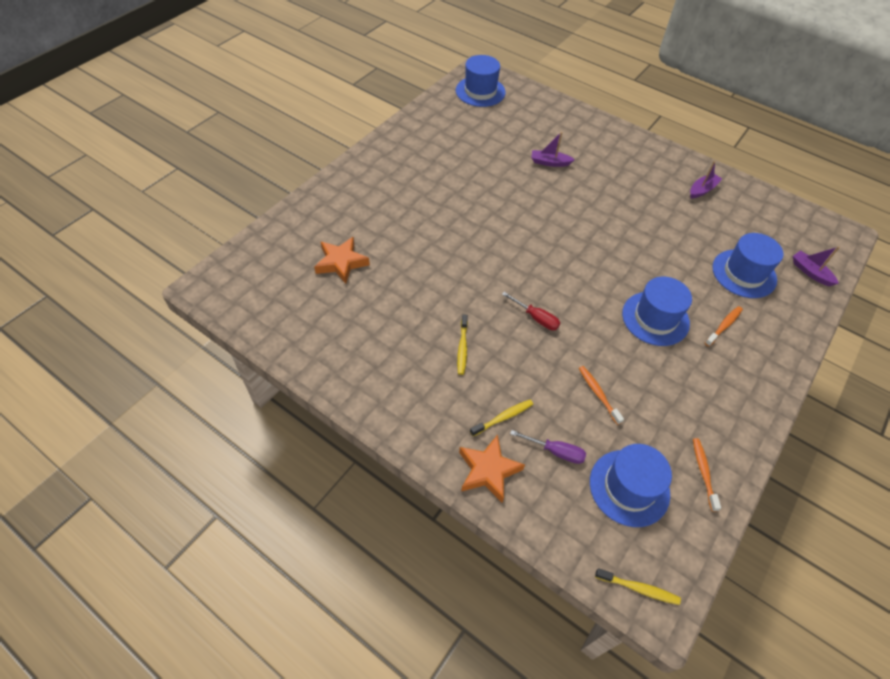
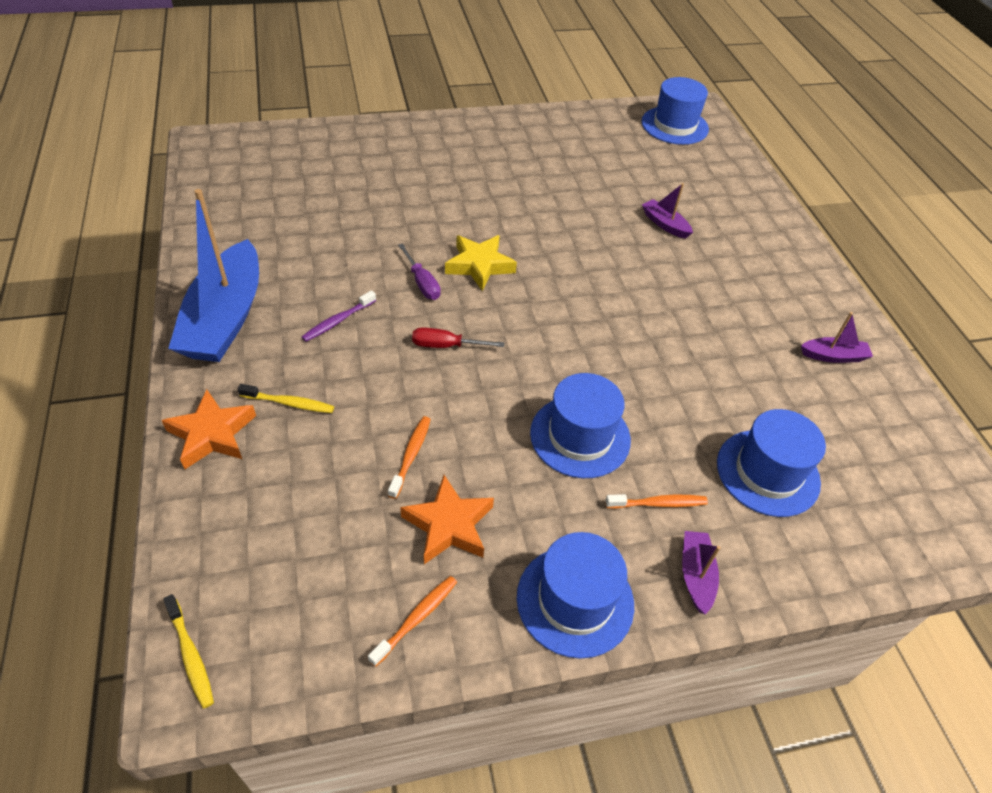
camera: 40 degrees right, 5 degrees down
orange star [314,237,370,284] -> orange star moved to [400,475,494,564]
yellow toothbrush [457,314,468,375] -> purple toothbrush [302,290,376,342]
red screwdriver [502,292,560,330] -> red screwdriver turned 105 degrees clockwise [412,327,504,348]
purple screwdriver [510,430,586,464] -> purple screwdriver moved to [398,243,441,300]
blue hat [590,444,672,527] -> blue hat moved to [517,532,634,659]
purple boat [793,246,840,286] -> purple boat moved to [682,531,720,614]
none -> blue boat [168,189,259,362]
none -> yellow star [445,235,517,291]

